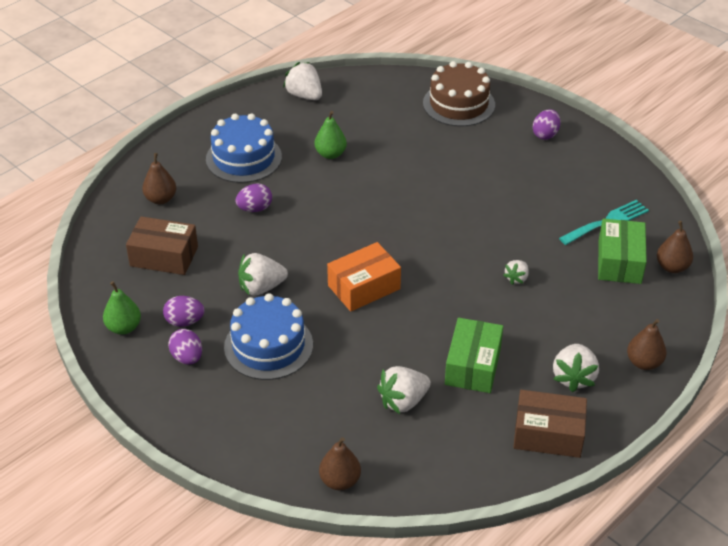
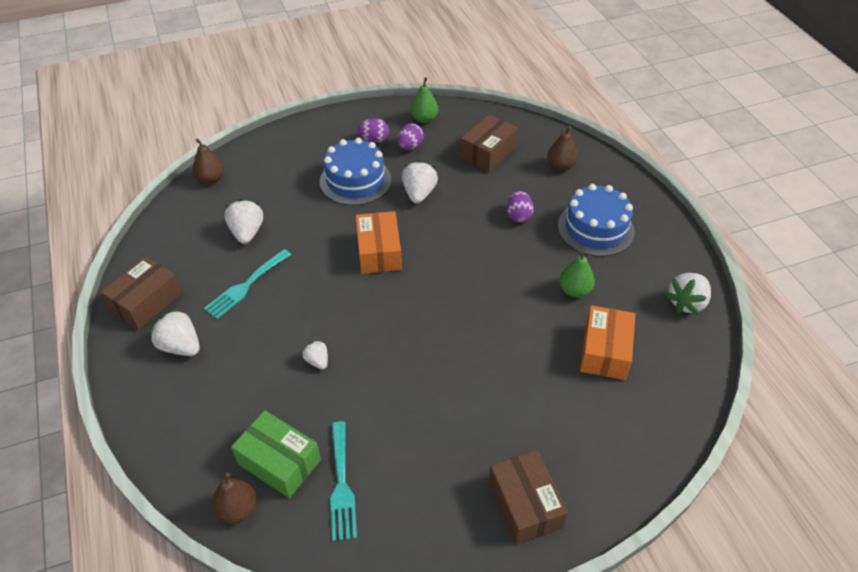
camera: 115 degrees right, 5 degrees up
white strawberry [283,62,322,100] -> white strawberry turned 150 degrees clockwise [666,273,711,315]
brown cake [423,61,495,127] -> none
green box [445,318,503,393] -> turquoise fork [204,249,291,319]
purple egg [533,109,560,140] -> brown box [488,450,568,545]
brown pear [627,319,667,370] -> none
none -> orange box [580,305,635,380]

